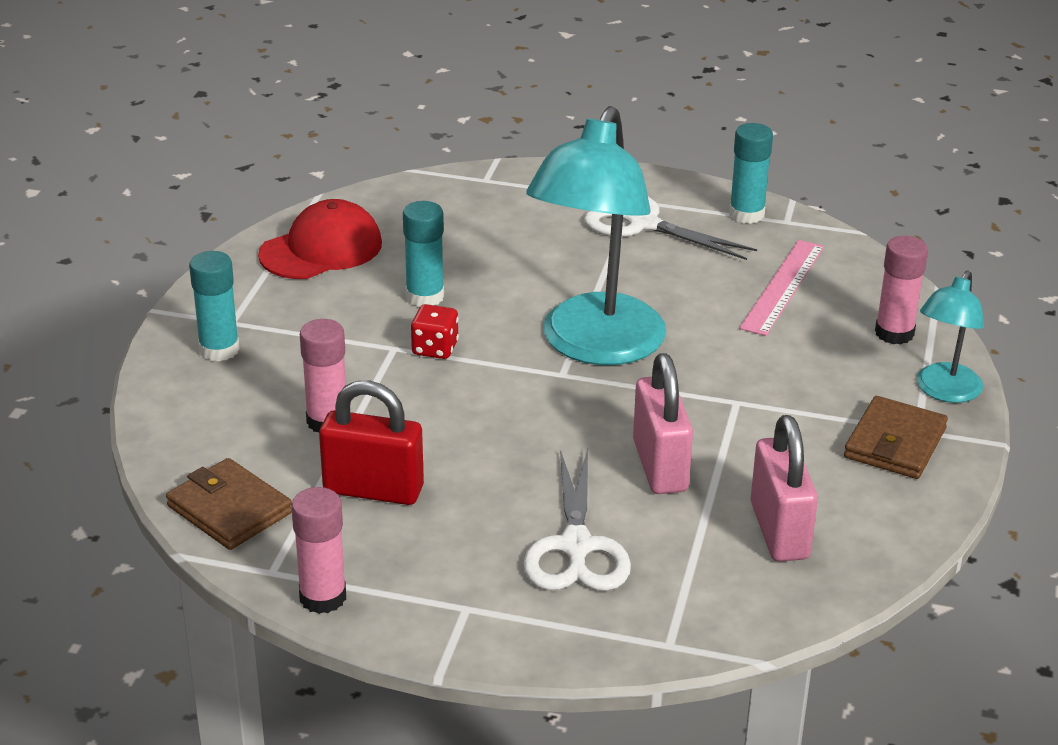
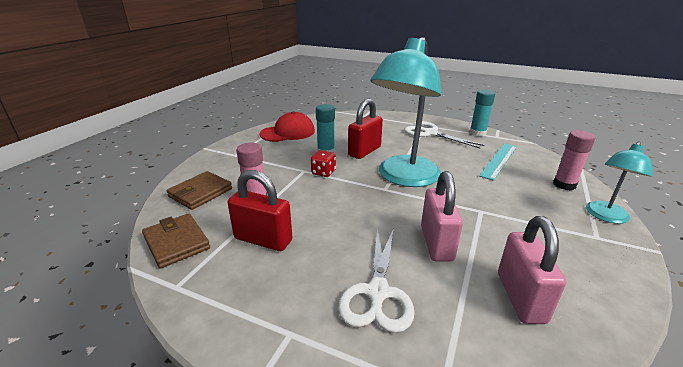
camera: 10 degrees right, 5 degrees down
turquoise glue stick [189,251,240,362] -> none
pink glue stick [291,487,346,614] -> none
pink ruler [739,240,824,336] -> turquoise ruler [479,143,517,181]
brown wallet [844,396,948,479] -> brown wallet moved to [166,171,232,210]
none -> red padlock [348,99,383,159]

